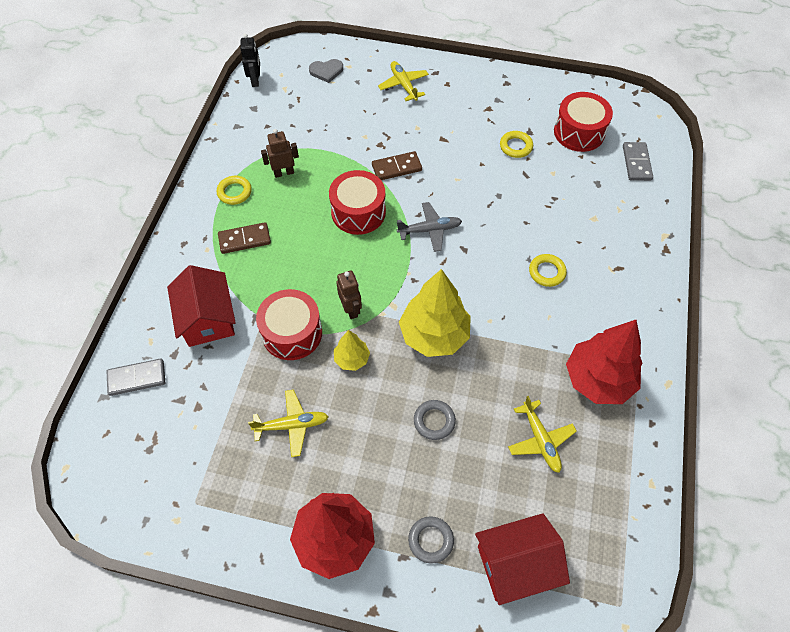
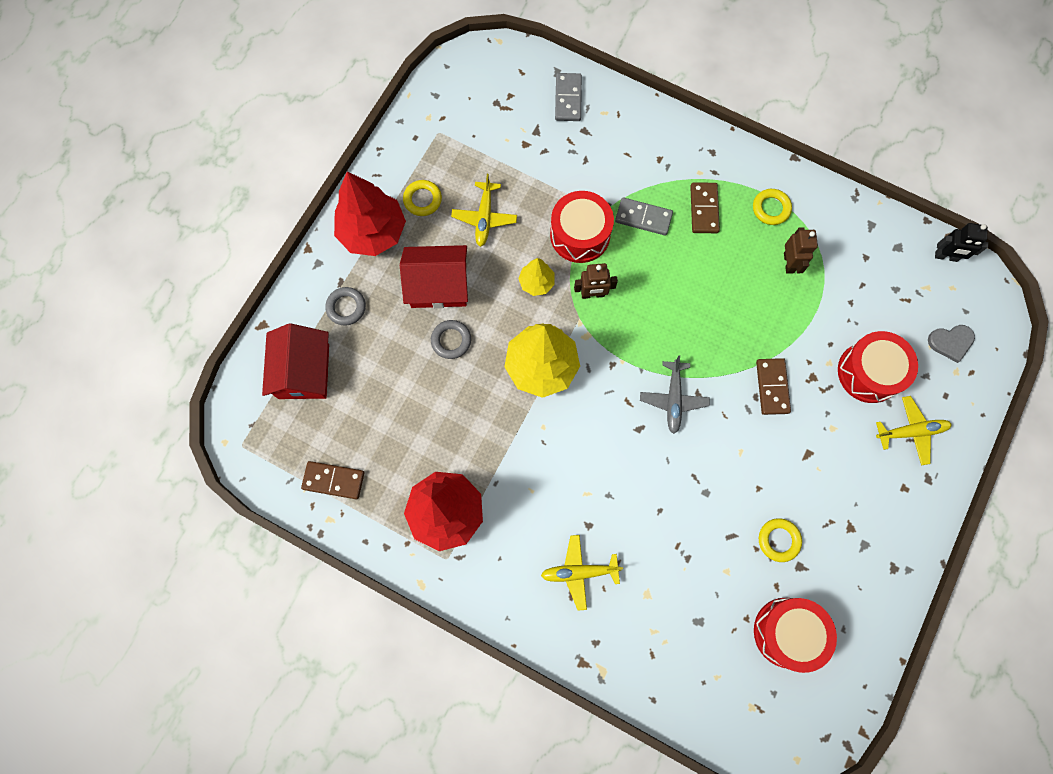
camera: 105 degrees right, 15 degrees up
red house [167,265,236,347] -> red house moved to [400,245,468,308]
grey heart [309,59,343,83] -> grey heart turned 105 degrees counterclockwise [928,325,975,363]
red drum [329,170,386,235] -> red drum moved to [838,331,918,403]
yellow plane [508,396,577,473] -> yellow plane moved to [541,535,623,611]
yellow ring [529,254,567,287] -> yellow ring moved to [403,180,442,216]
grey domino [623,142,653,181] -> grey domino moved to [615,197,673,235]
none -> brown domino [301,461,364,499]

